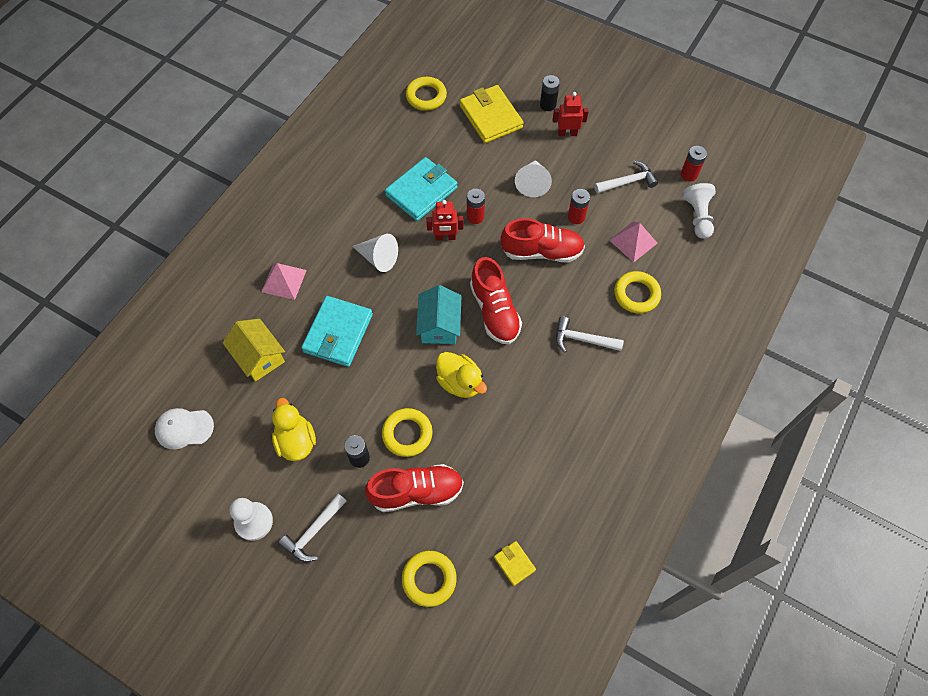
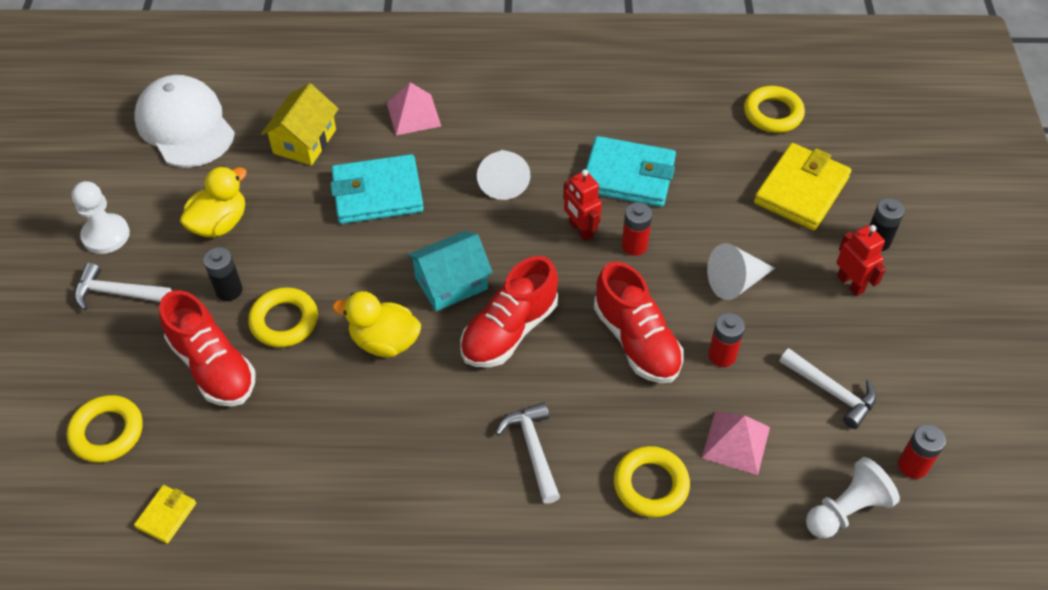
camera: 60 degrees right, 10 degrees down
white cap [155,408,214,449] -> white cap [134,75,235,167], size x1.69
yellow duck [436,352,487,398] -> yellow duck turned 90 degrees clockwise [333,291,421,357]

